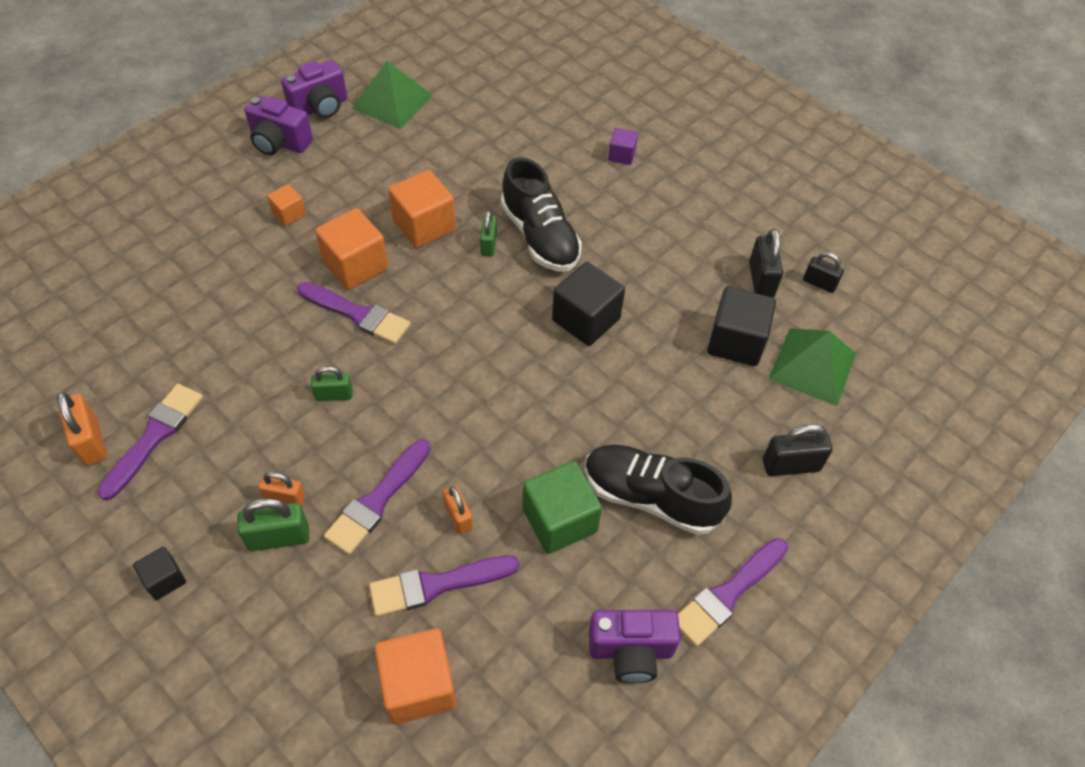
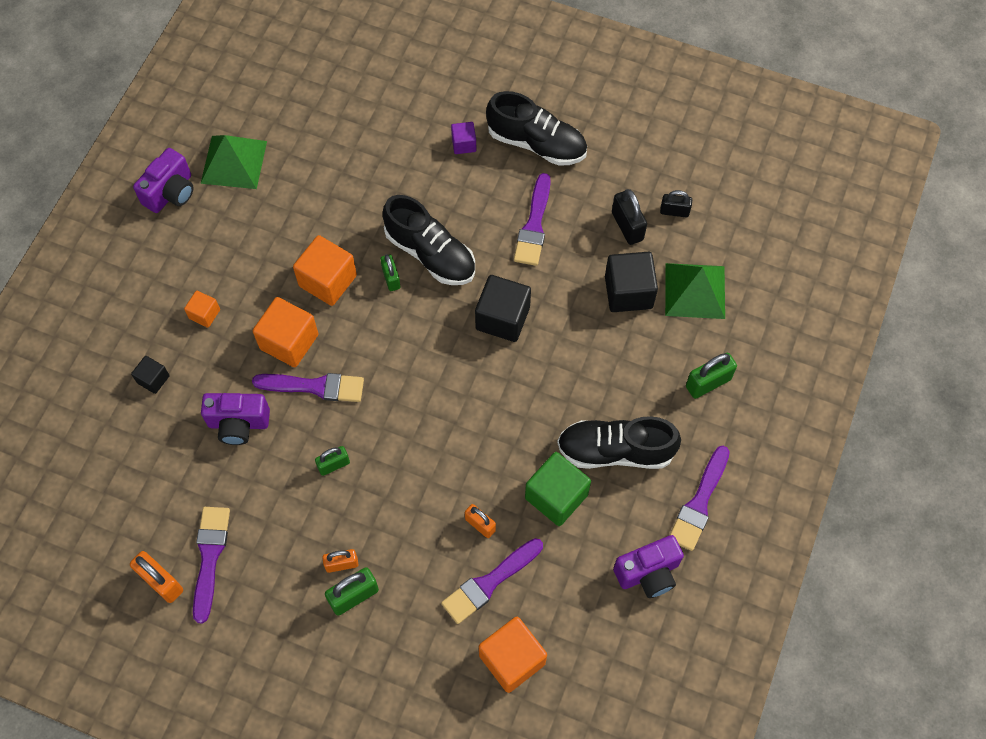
camera: 20 degrees left, 10 degrees up
black cube [133,547,186,600] -> black cube moved to [131,356,170,394]
purple camera [245,96,313,155] -> purple camera moved to [201,393,270,445]
purple brush [324,439,431,555] -> purple brush moved to [514,173,551,266]
black padlock [763,424,833,476] -> green padlock [686,353,737,399]
none -> black shoe [486,91,587,166]

